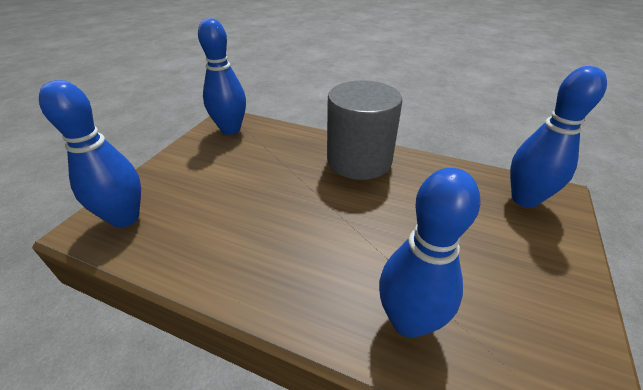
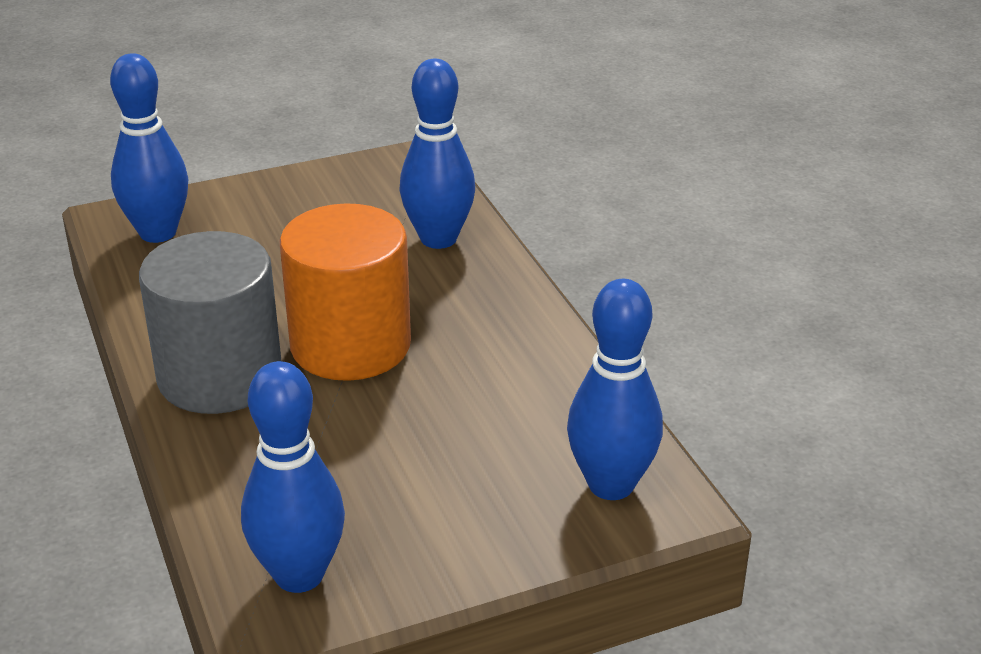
camera: 135 degrees left, 5 degrees down
none -> orange cylinder [279,203,411,381]

